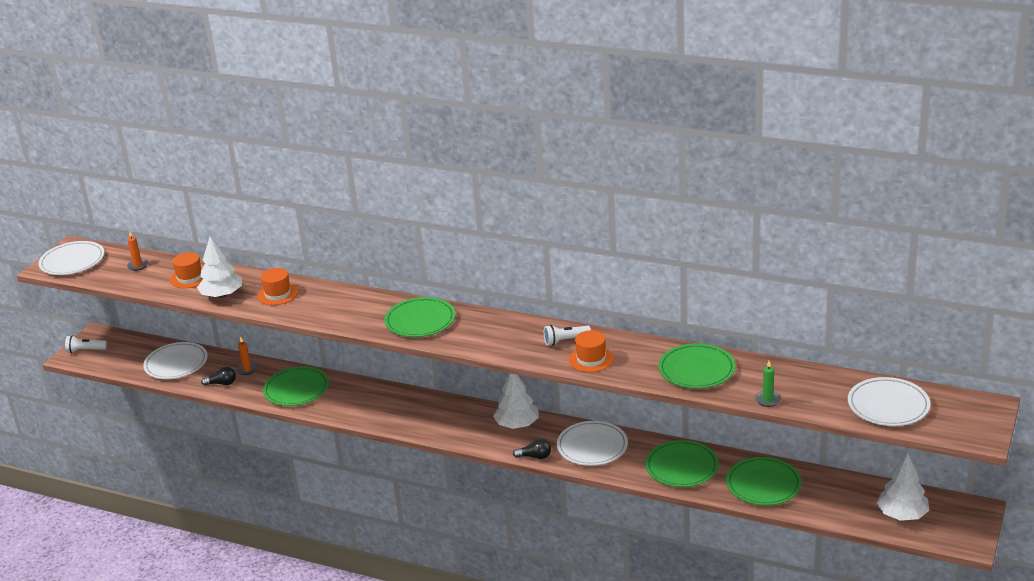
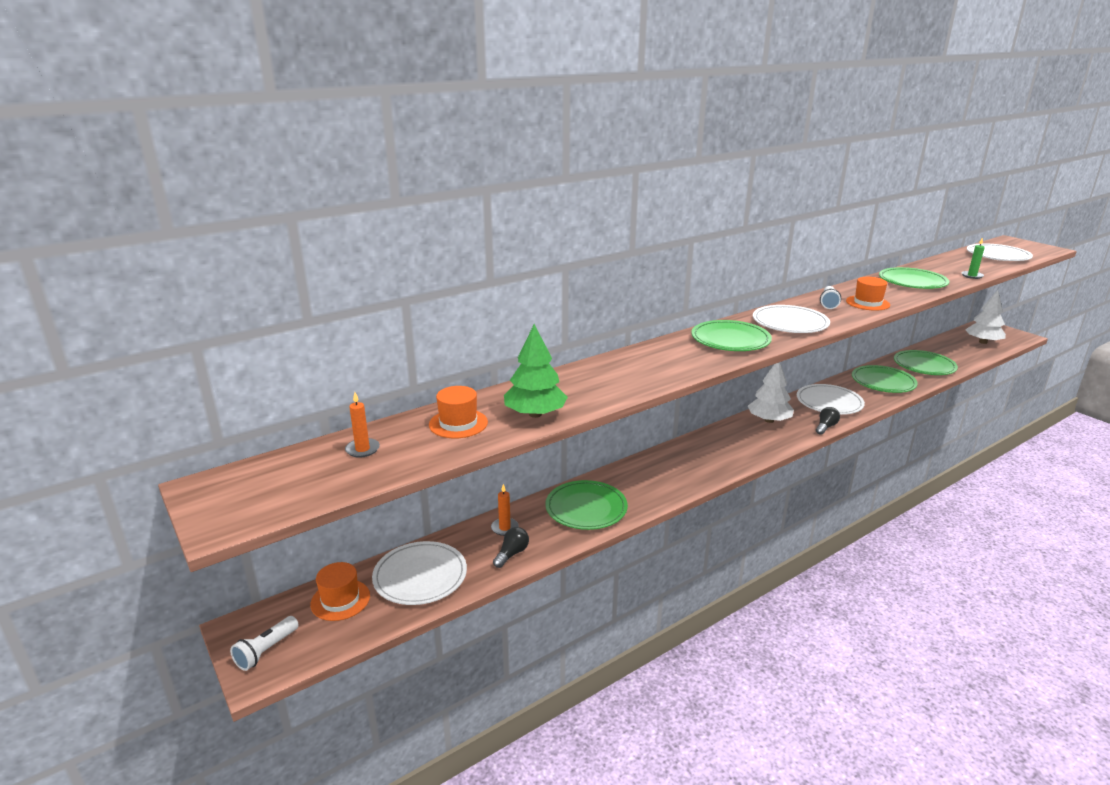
camera: 60 degrees left, 5 degrees down
white plate [38,241,105,275] -> white plate moved to [753,305,830,333]
white tree [197,236,242,298] -> green tree [504,324,568,418]
orange hat [257,268,298,305] -> orange hat moved to [310,562,370,621]

